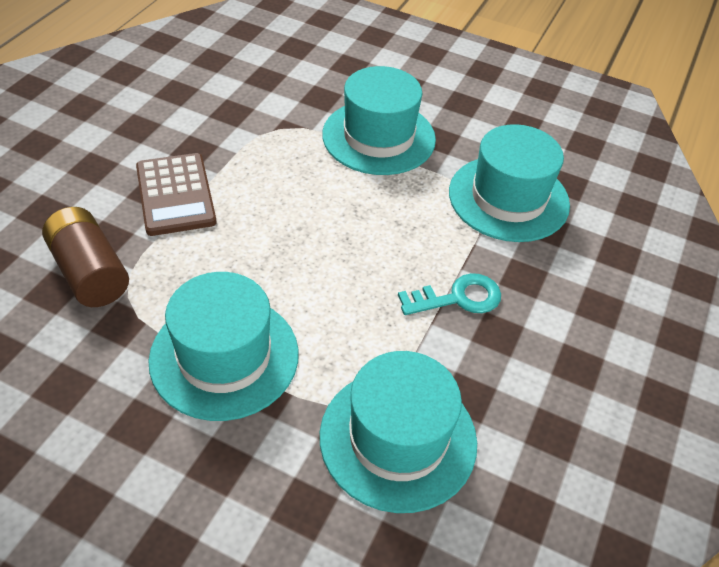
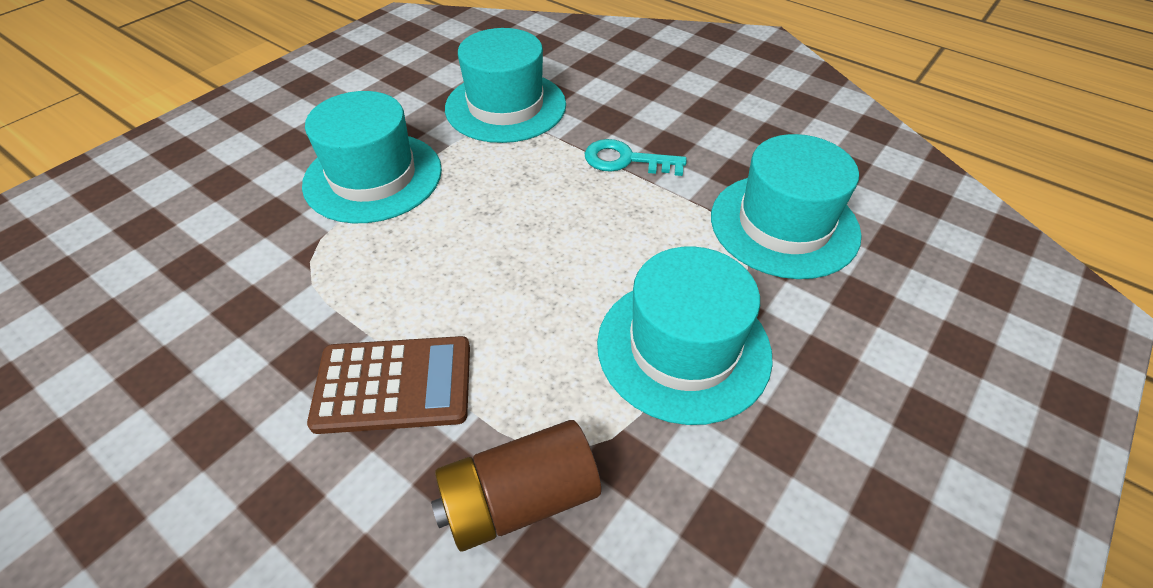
camera: 75 degrees left, 0 degrees up
turquoise key [398,273,501,315] -> turquoise key turned 75 degrees counterclockwise [585,139,687,176]

